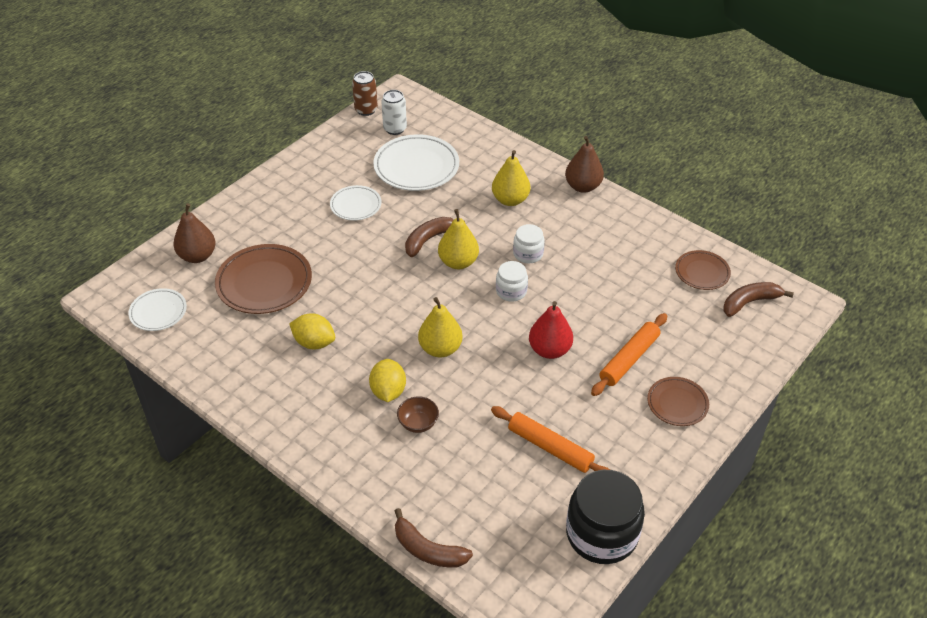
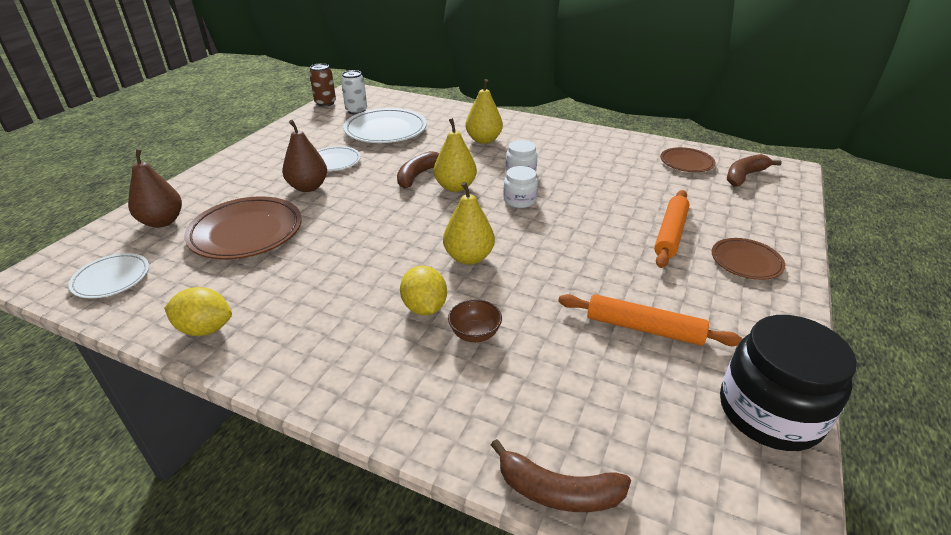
camera: 15 degrees left, 10 degrees down
yellow lemon [289,313,335,349] -> yellow lemon moved to [164,287,232,336]
red pear [529,301,573,359] -> none
brown pear [565,136,604,193] -> brown pear moved to [282,120,327,192]

